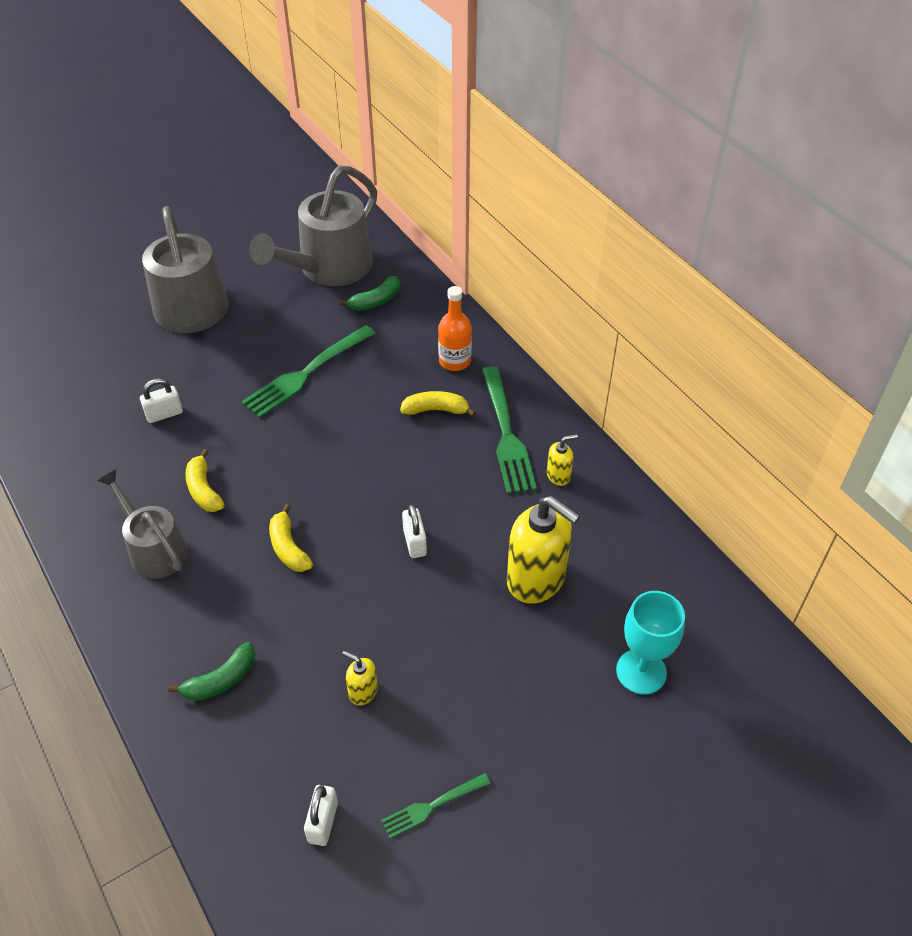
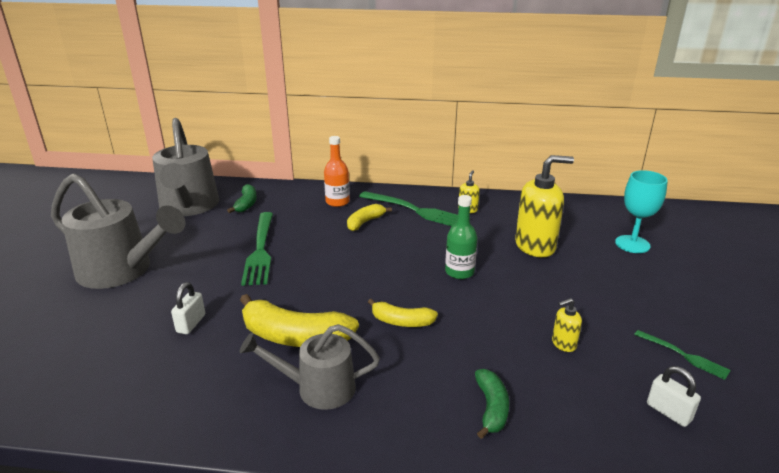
camera: 50 degrees left, 20 degrees down
yellow banana [185,449,224,512] -> yellow banana [240,294,359,347], size x1.75
green fork [381,773,491,838] -> green fork turned 60 degrees counterclockwise [634,330,731,380]
white padlock [402,504,427,558] -> green bottle [445,195,478,279]

